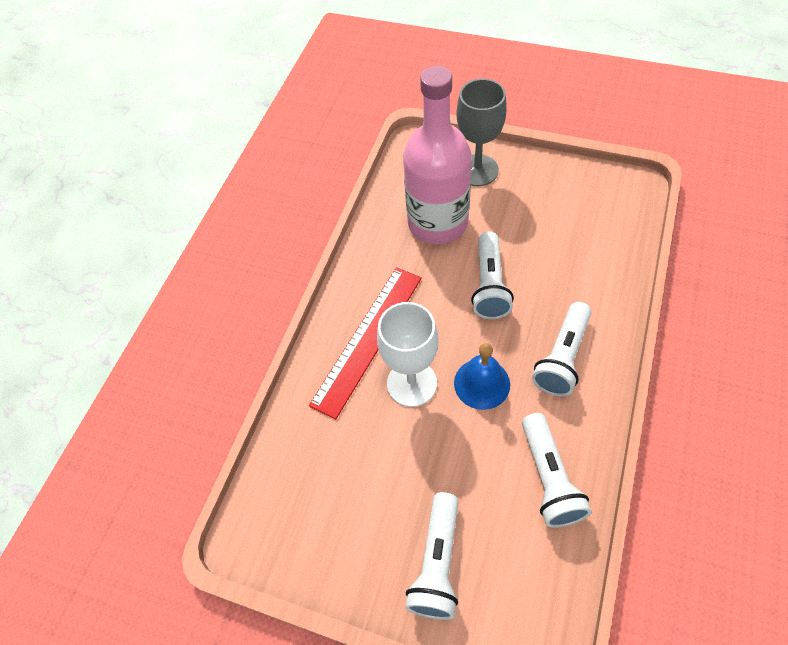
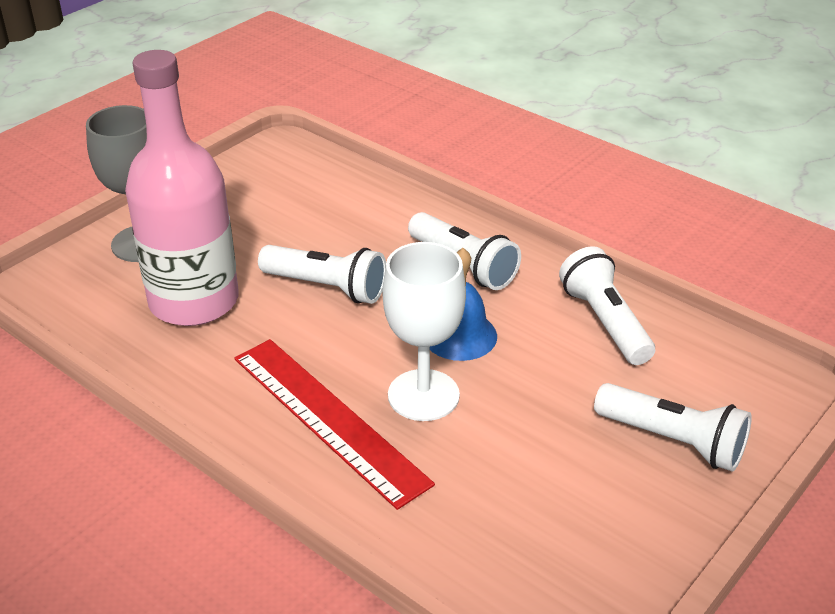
camera: 75 degrees left, 20 degrees down
white flashlight [522,413,592,528] -> white flashlight turned 120 degrees counterclockwise [559,246,655,365]

